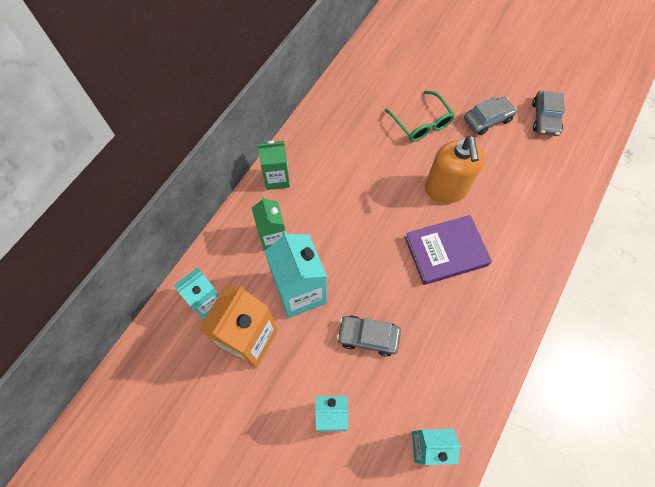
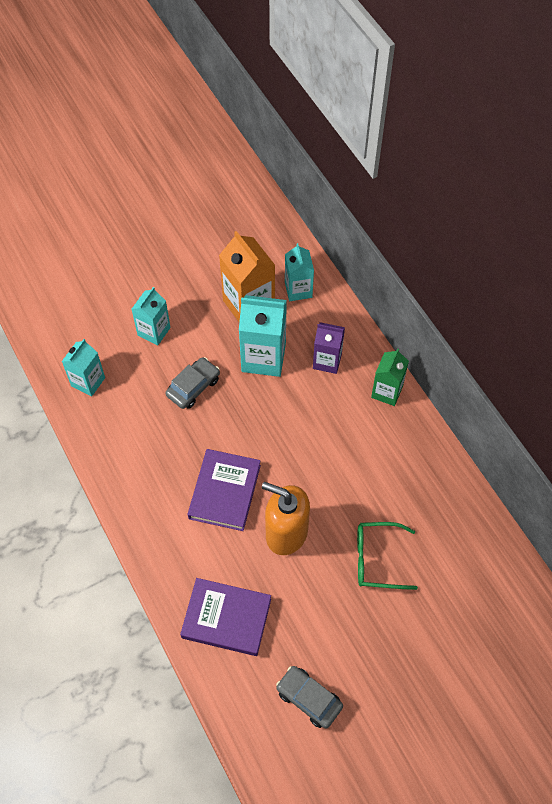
camera: 120 degrees right, 5 degrees down
green carton [252,197,285,251] -> purple carton [313,322,345,374]
grey car [464,97,517,135] -> none
none -> purple book [180,578,271,656]

